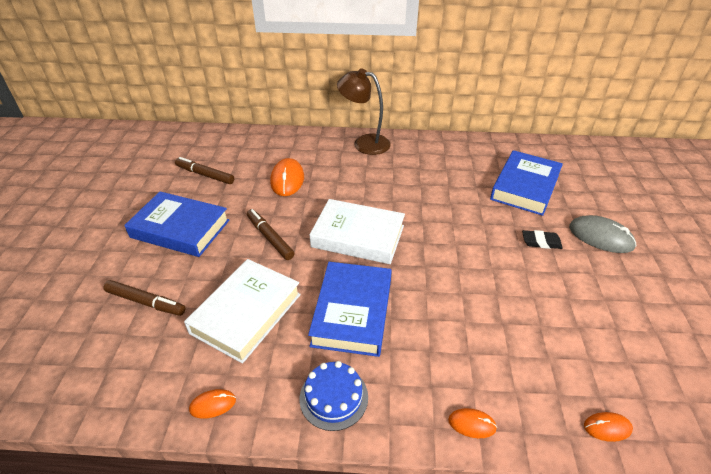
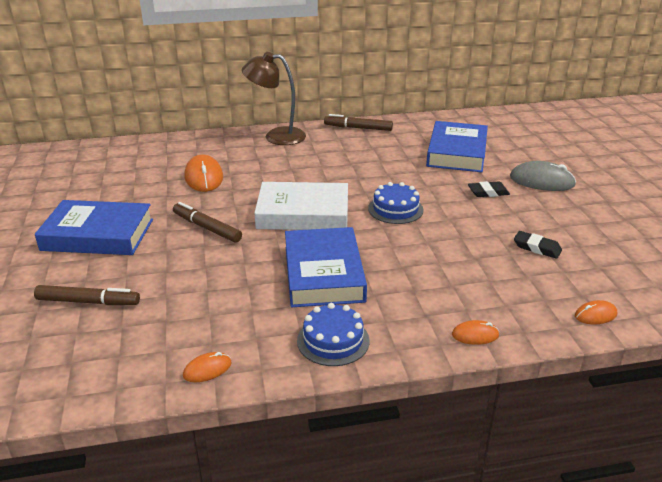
camera: 15 degrees left, 10 degrees down
brown marker [175,157,234,184] -> brown marker moved to [324,114,393,131]
white book [184,259,301,364] -> none
none -> blue cake [368,182,423,224]
none -> black eraser [514,231,562,259]

